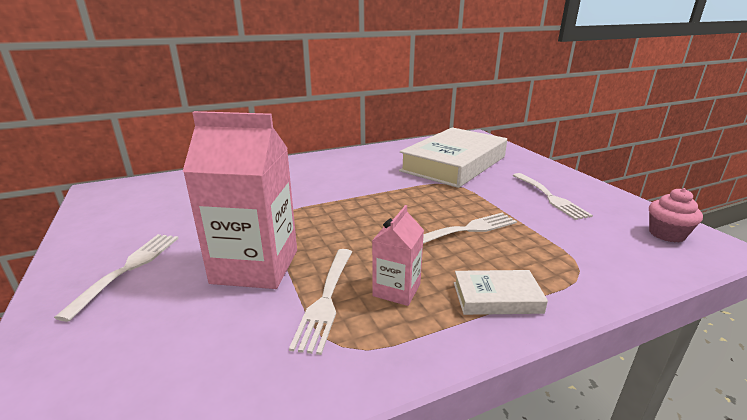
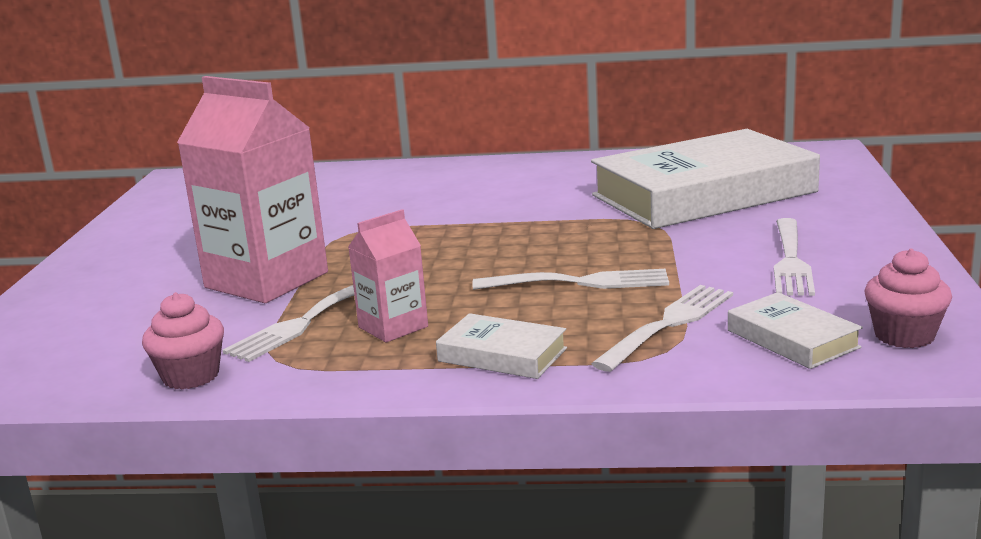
camera: 30 degrees right, 5 degrees down
white fork [54,234,179,322] -> white fork moved to [591,285,733,372]
none -> pink cupcake [142,292,224,389]
none -> white book [728,292,863,369]

